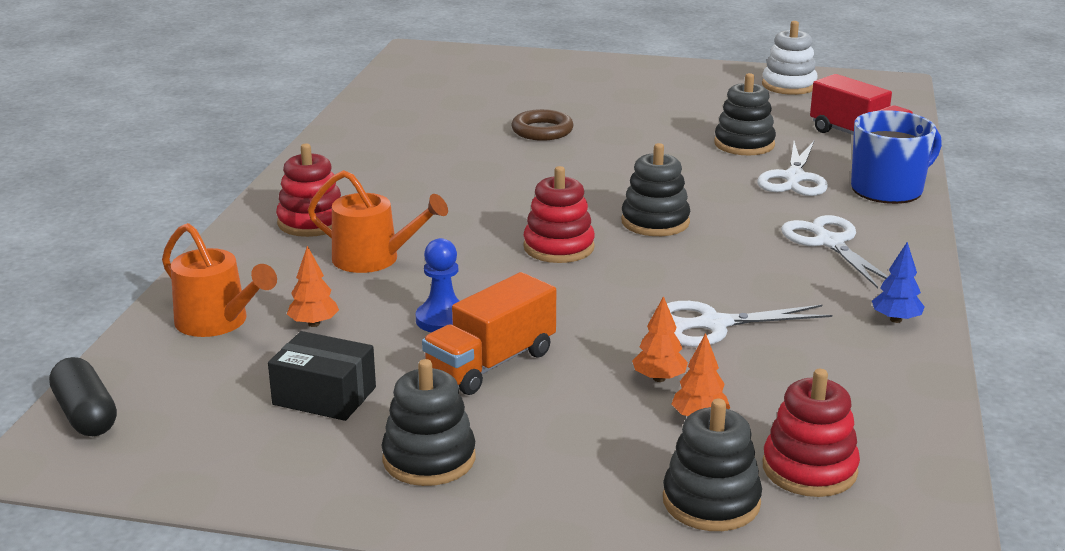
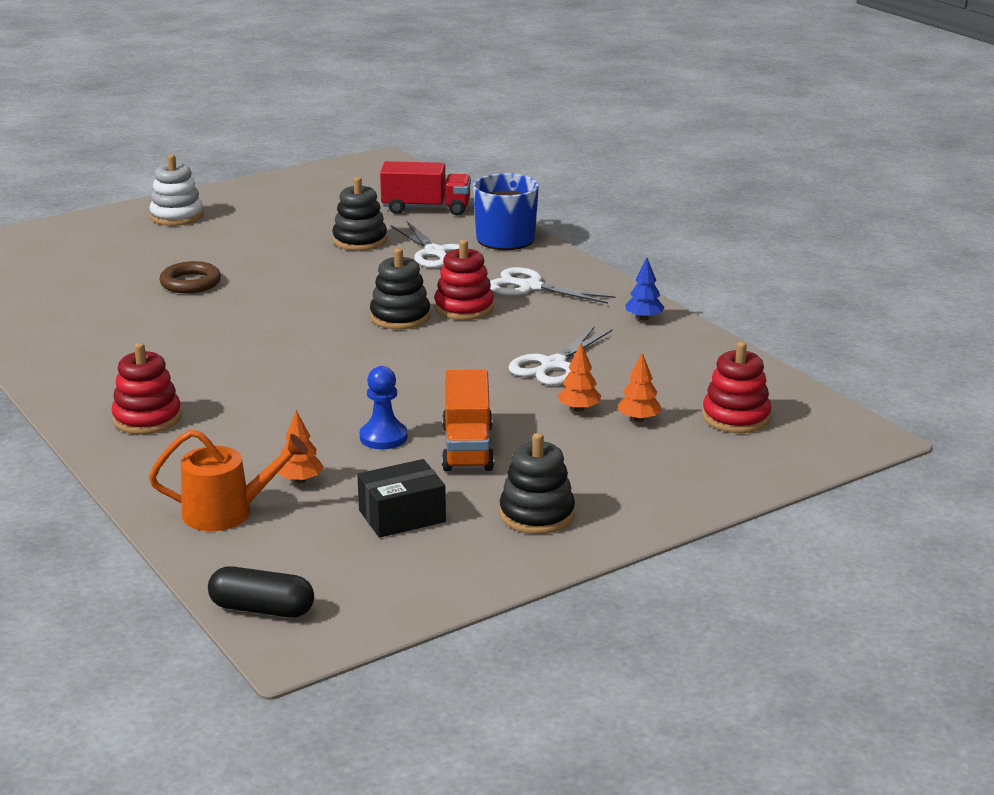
camera: 45 degrees left, 0 degrees up
orange watering can [308,170,448,273] -> none
red stacking toy [523,166,595,263] -> red stacking toy moved to [434,240,494,320]
black stacking toy [663,399,762,531] -> none
white stacking toy [762,21,818,95] -> white stacking toy moved to [150,155,204,226]

